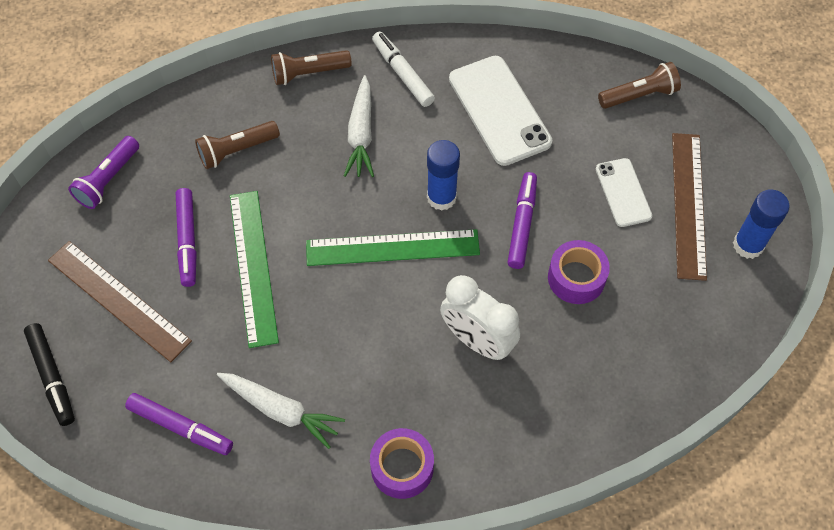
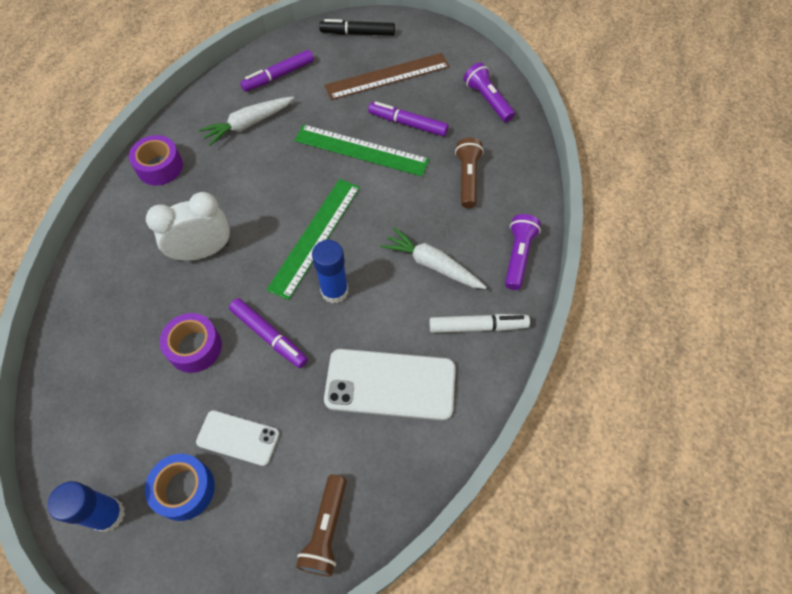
camera: 120 degrees right, 0 degrees up
brown flashlight [271,50,352,85] -> purple flashlight [505,214,541,290]
brown ruler [672,133,707,281] -> blue tape [145,454,215,521]

